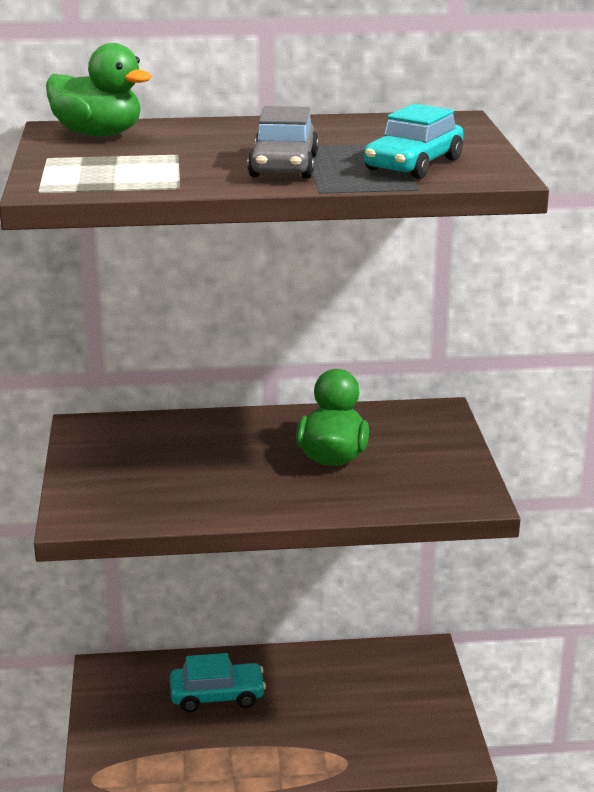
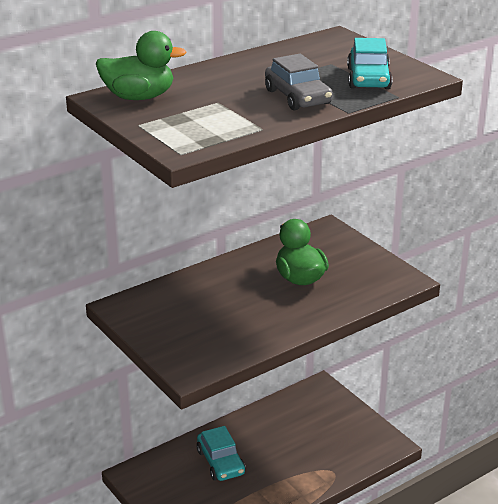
camera: 30 degrees left, 5 degrees up
turquoise car [170,653,266,713] -> turquoise car turned 105 degrees clockwise [197,426,245,481]

